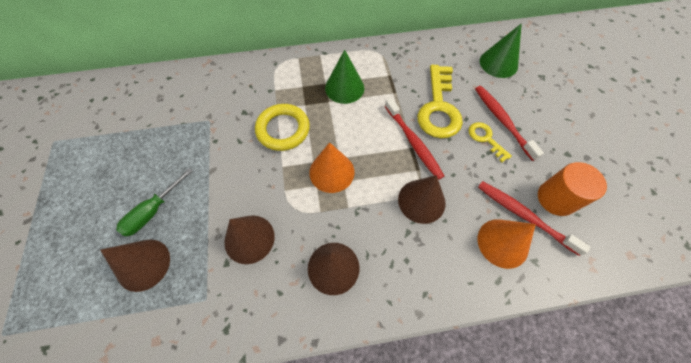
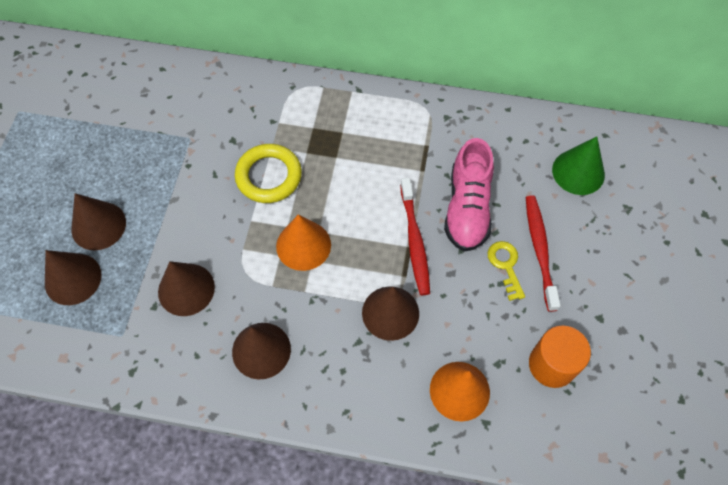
camera: 20 degrees right, 0 degrees up
green screwdriver [116,168,192,237] -> brown cone [71,193,126,250]
green cone [325,50,364,104] -> none
yellow key [417,65,463,138] -> pink shoe [444,138,494,252]
red toothbrush [478,181,591,256] -> none

